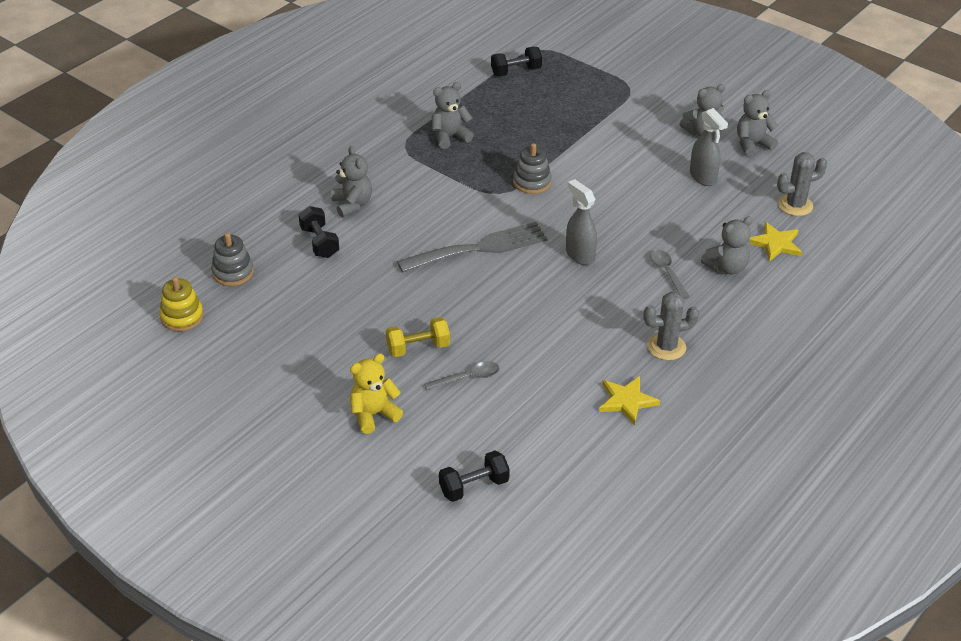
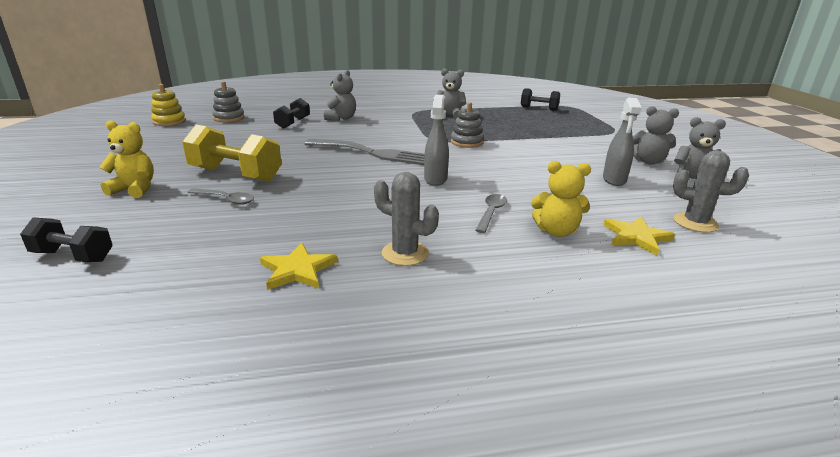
camera: 40 degrees right, 15 degrees down
yellow dumbbell [386,317,450,357] -> yellow dumbbell [182,125,282,182], size x1.65
grey teddy bear [701,216,753,275] -> yellow teddy bear [531,161,591,237]

